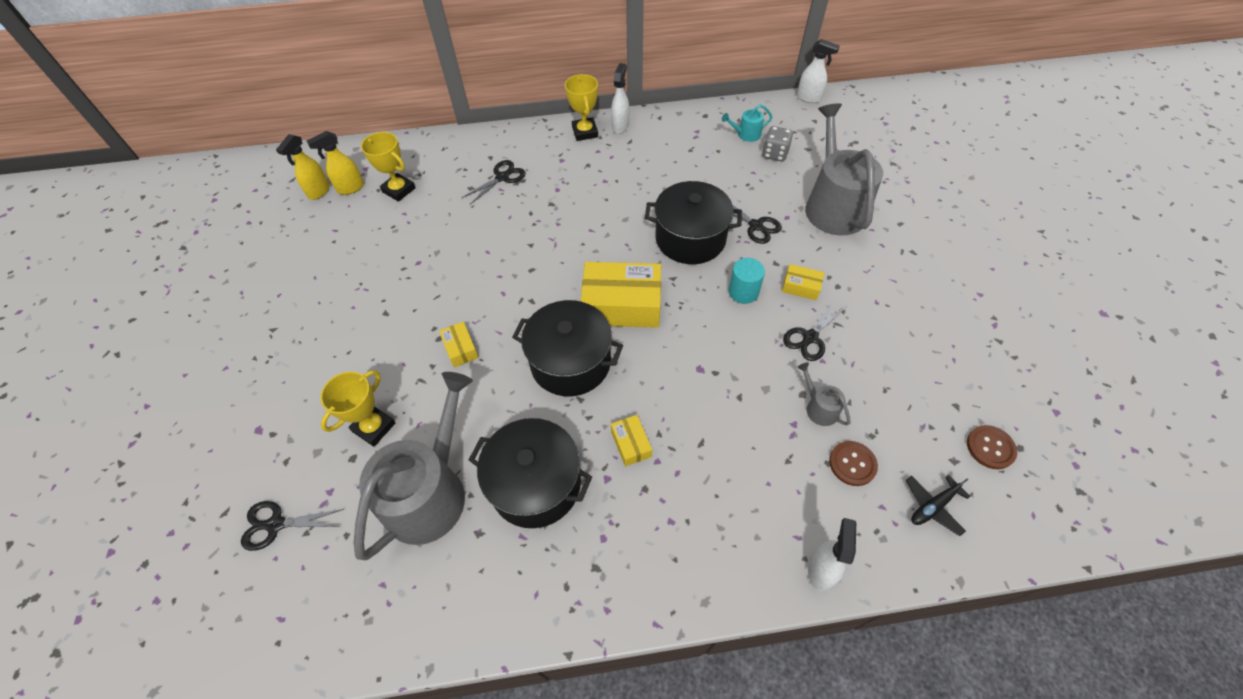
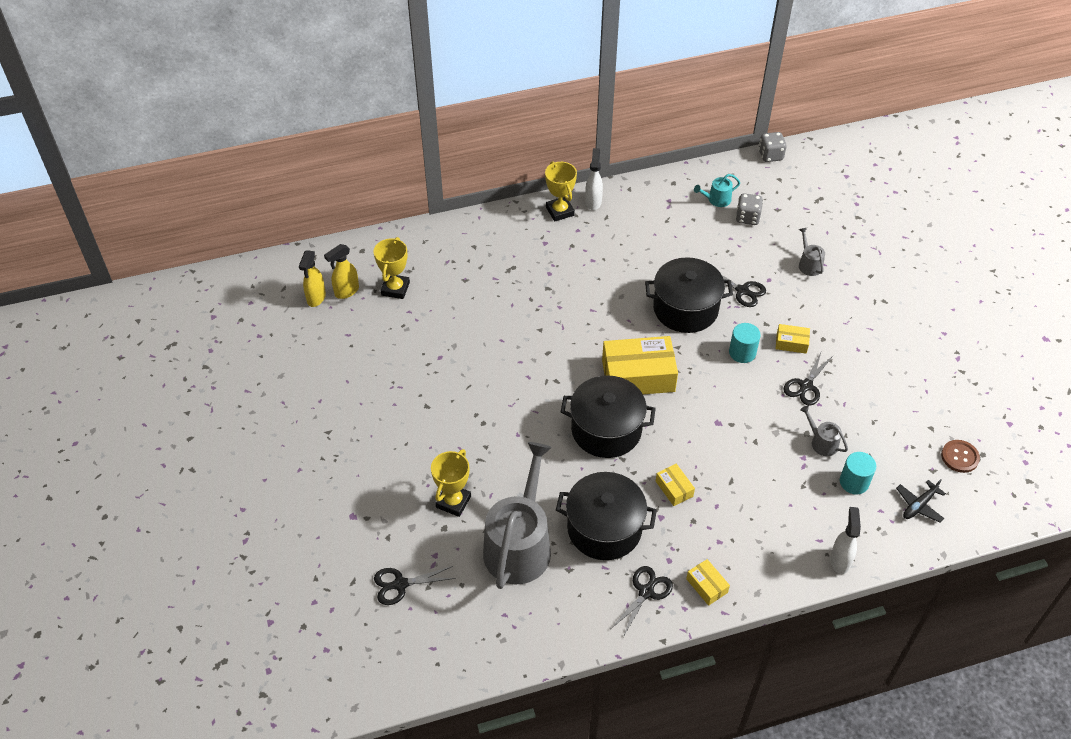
camera: 10 degrees left, 5 degrees down
yellow trophy [361,132,416,202] -> yellow trophy turned 75 degrees clockwise [374,237,410,299]
yellow box [439,321,479,367] -> yellow box moved to [686,559,730,606]
black scissors [462,160,526,204] -> black scissors moved to [612,566,673,637]
white spray bottle [797,39,840,103] -> grey dice [758,132,787,162]
grey watering can [805,103,883,235] -> grey watering can [799,228,825,276], size x0.42
brown button [829,441,878,486] -> turquoise cylinder [840,452,876,494]

